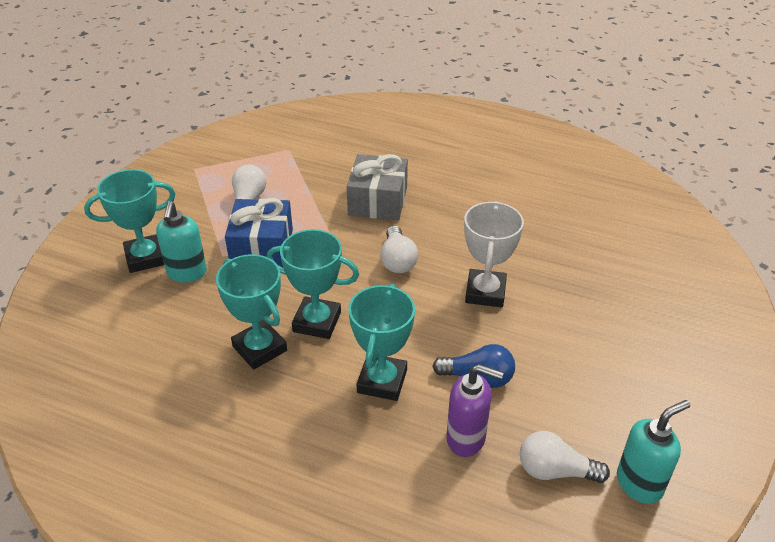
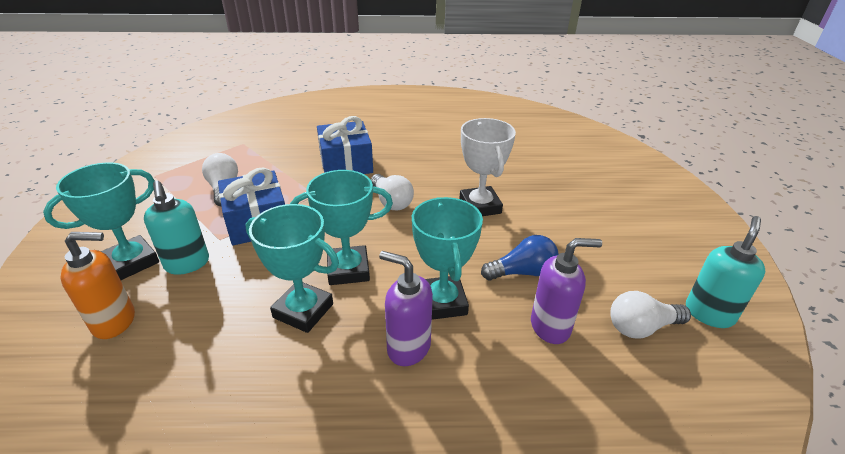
camera: 25 degrees left, 5 degrees down
grey gift [347,154,408,220] -> blue gift [317,116,373,174]
none -> orange soap dispenser [60,232,135,339]
none -> purple soap dispenser [379,251,433,366]

